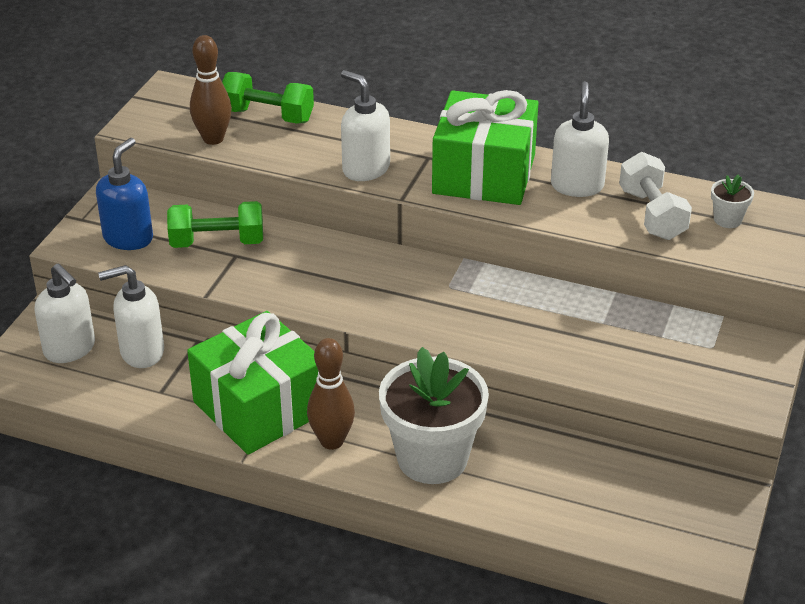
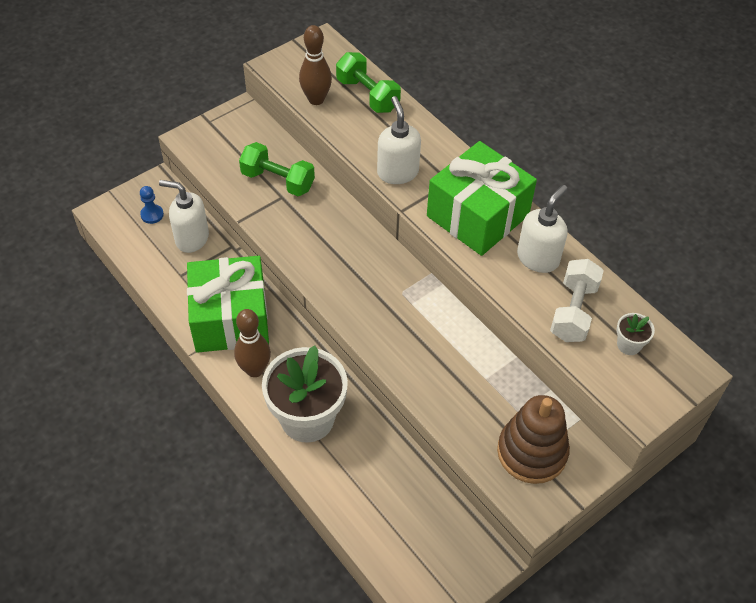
camera: 30 degrees right, 15 degrees up
white soap dispenser [35,263,95,363] -> blue pawn [140,186,164,224]
blue soap dispenser [96,138,153,250] -> none
none -> brown stacking toy [497,395,570,484]

